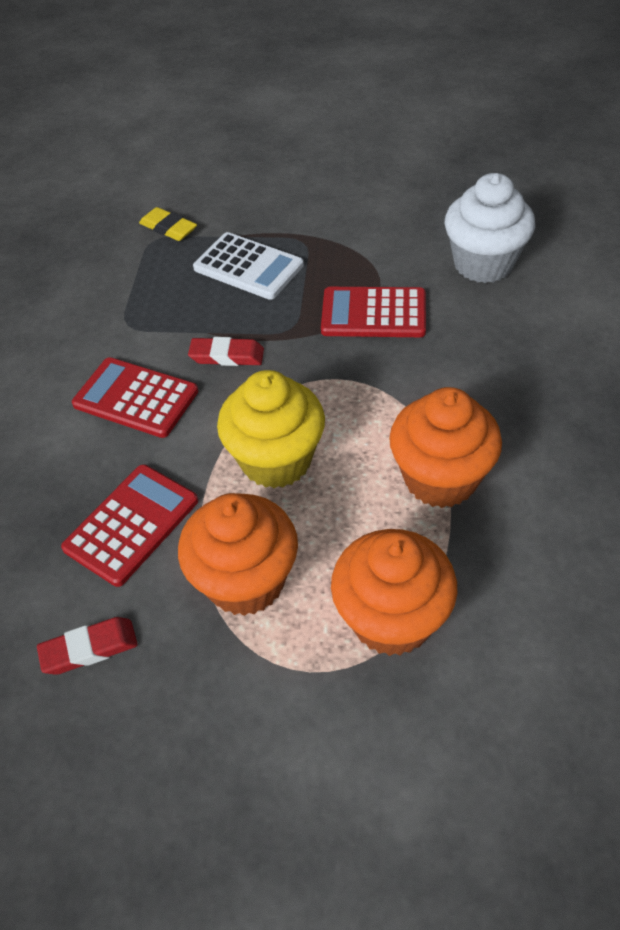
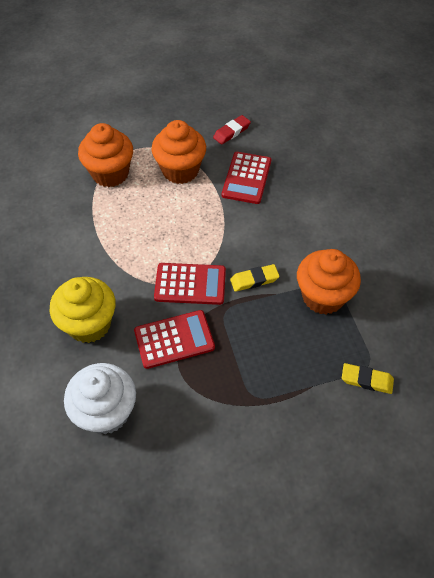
camera: 155 degrees right, 5 degrees up
red calculator [72,357,198,438] -> red calculator moved to [154,263,226,305]
red eraser [188,337,264,366] -> yellow eraser [230,264,280,292]
white calculator [193,232,304,300] -> none
yellow cupcake [217,370,325,488] -> yellow cupcake moved to [50,277,116,343]
orange cupcake [389,387,502,508] -> orange cupcake moved to [297,249,361,314]

